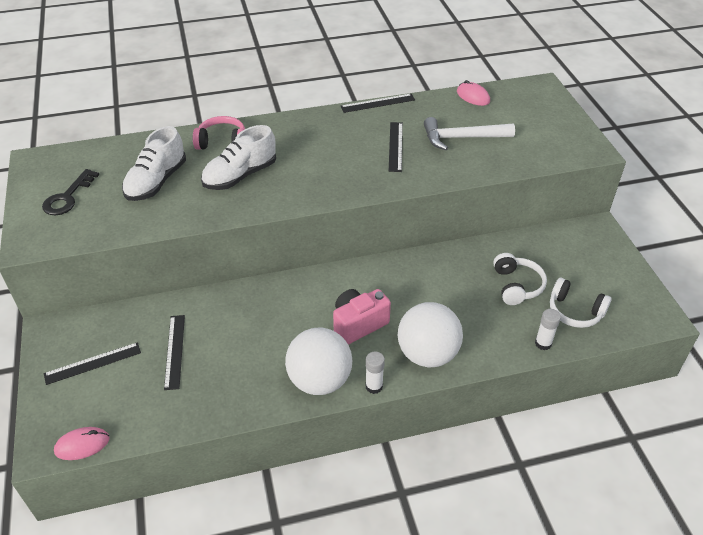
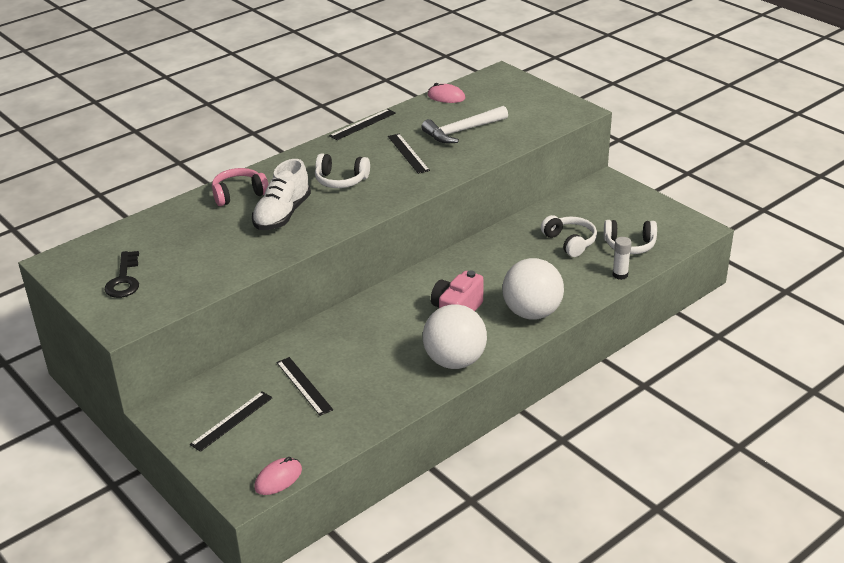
camera: 25 degrees left, 10 degrees down
white shoe [122,126,186,201] -> none
white glue stick [365,351,385,394] -> none
none -> white headphones [315,153,370,188]

